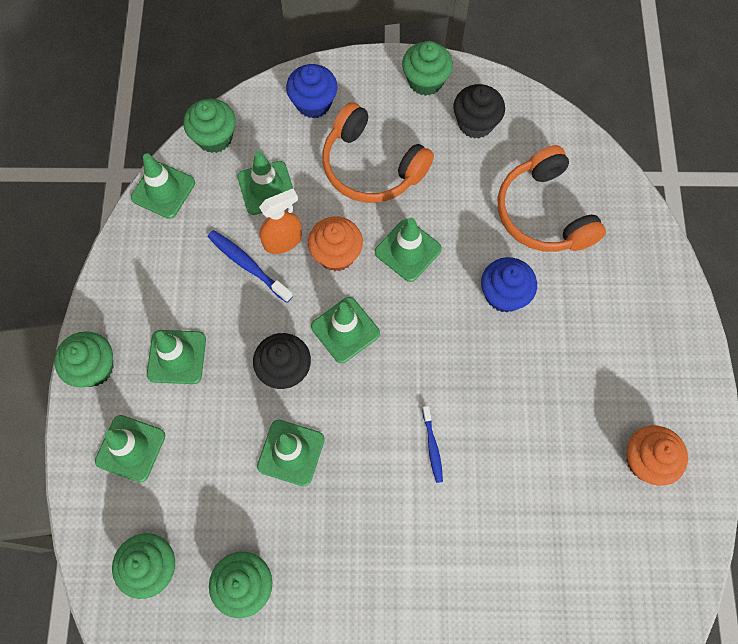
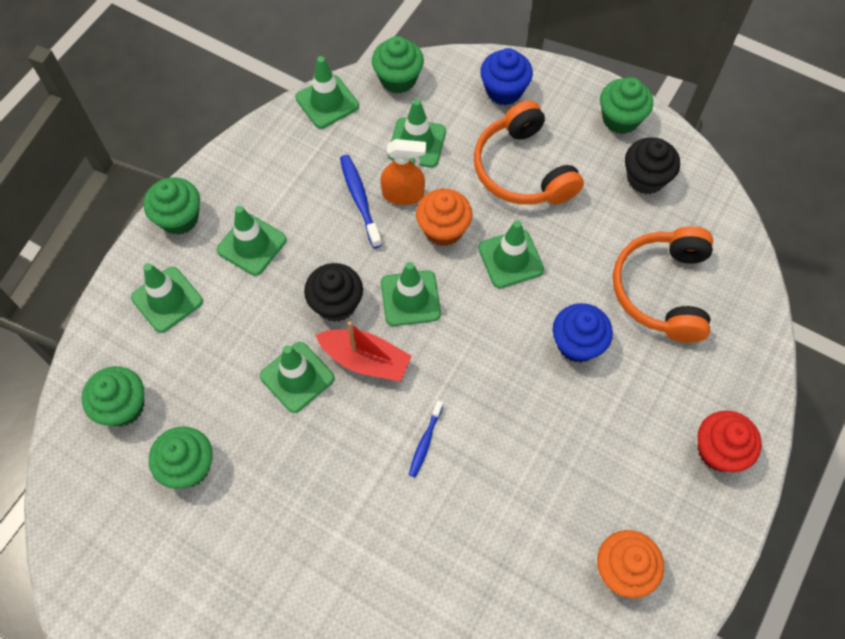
camera: 30 degrees right, 5 degrees down
none -> red boat [316,321,412,382]
none -> red cupcake [698,411,762,472]

